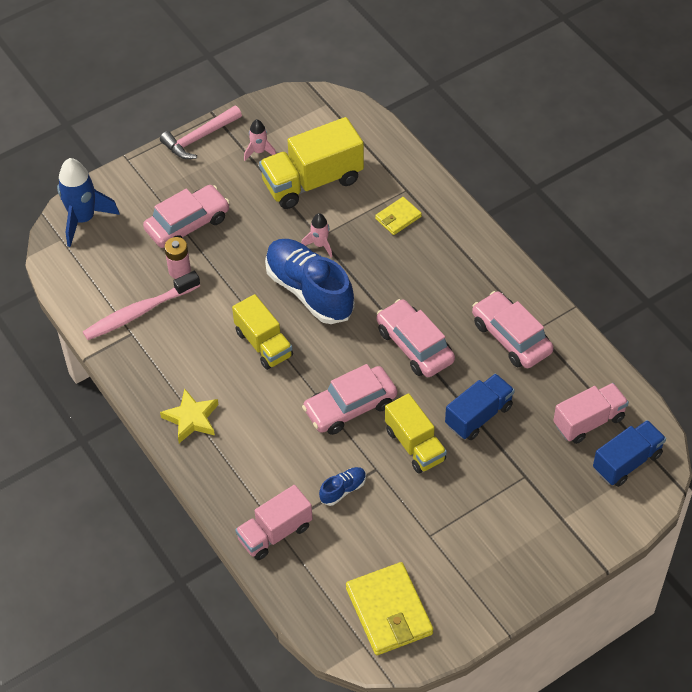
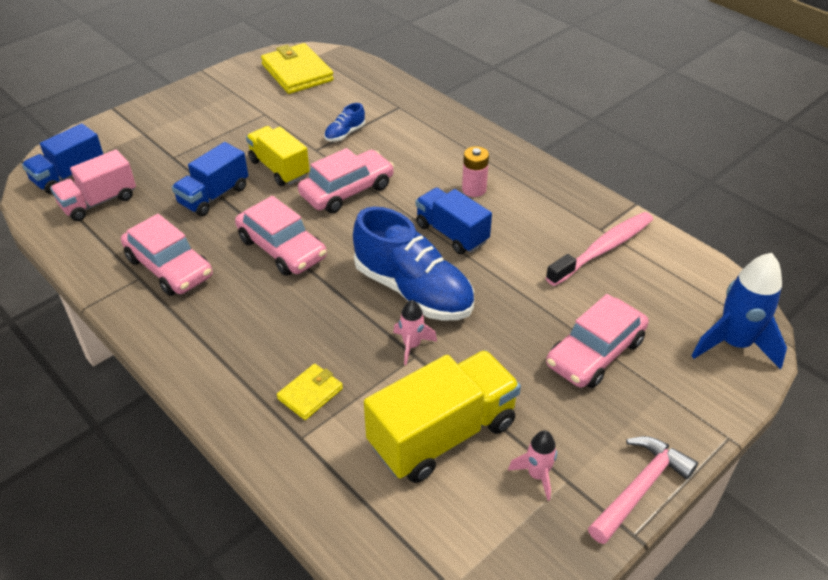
camera: 170 degrees right, 10 degrees down
yellow star [160,389,218,443] -> none
pink battery [164,237,191,279] -> pink battery moved to [462,146,489,197]
yellow truck [232,294,293,370] -> blue truck [416,187,492,254]
pink truck [235,485,313,560] -> none

